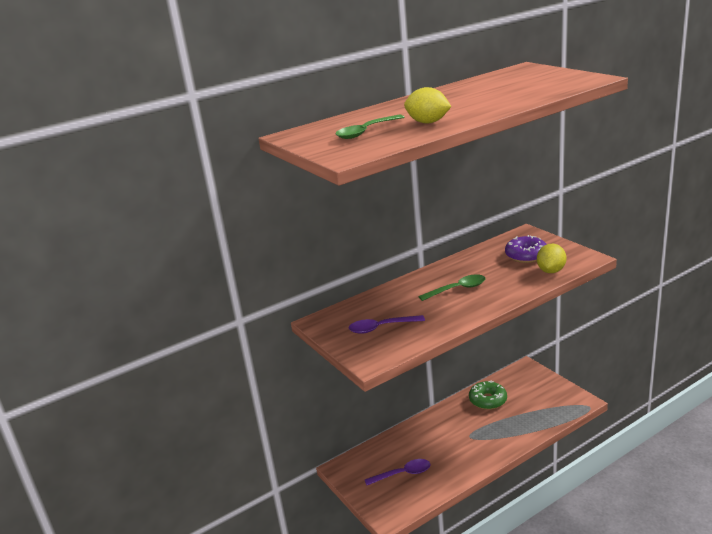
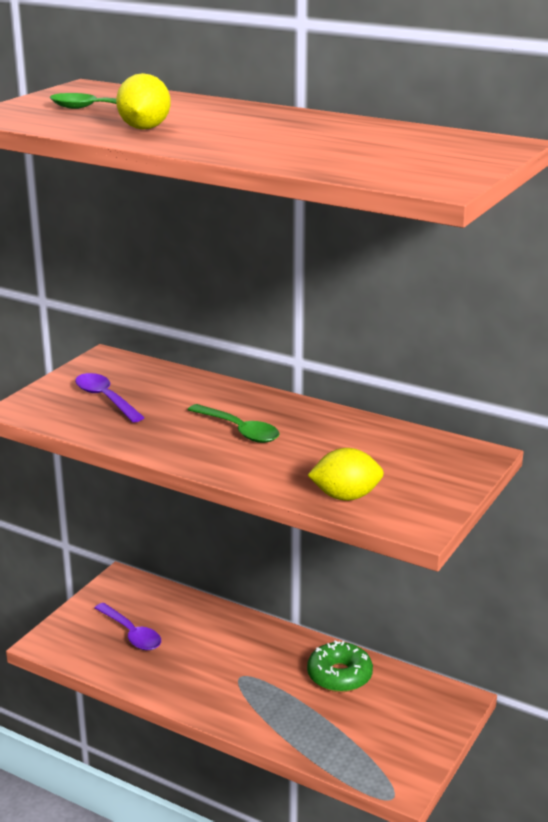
camera: 60 degrees right, 0 degrees up
purple donut [505,235,547,263] -> none

